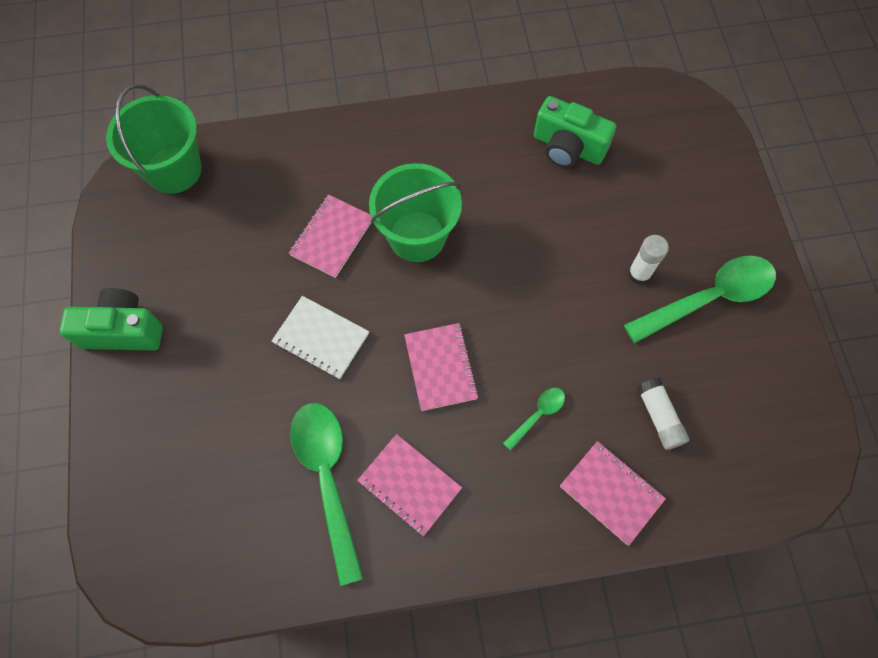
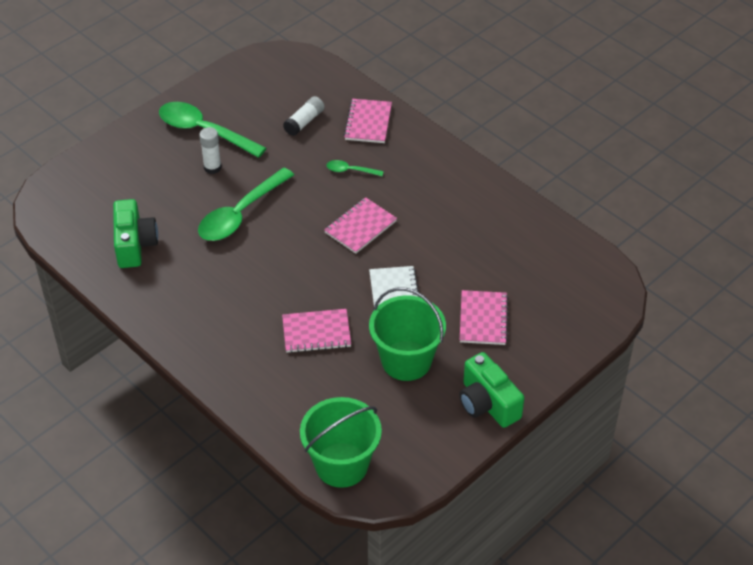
camera: 125 degrees left, 20 degrees down
green spoon [290,403,364,586] -> green spoon moved to [198,167,294,241]
pink notebook [357,434,462,536] -> pink notebook moved to [460,290,508,345]
green bucket [369,163,462,262] -> green bucket moved to [369,287,446,381]

